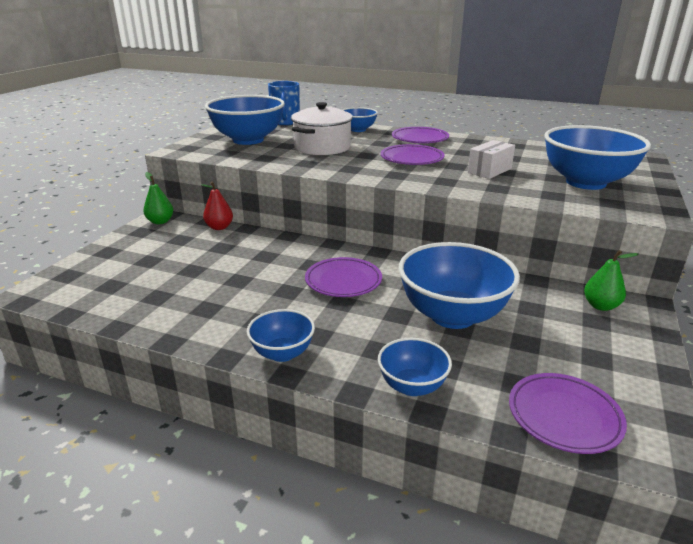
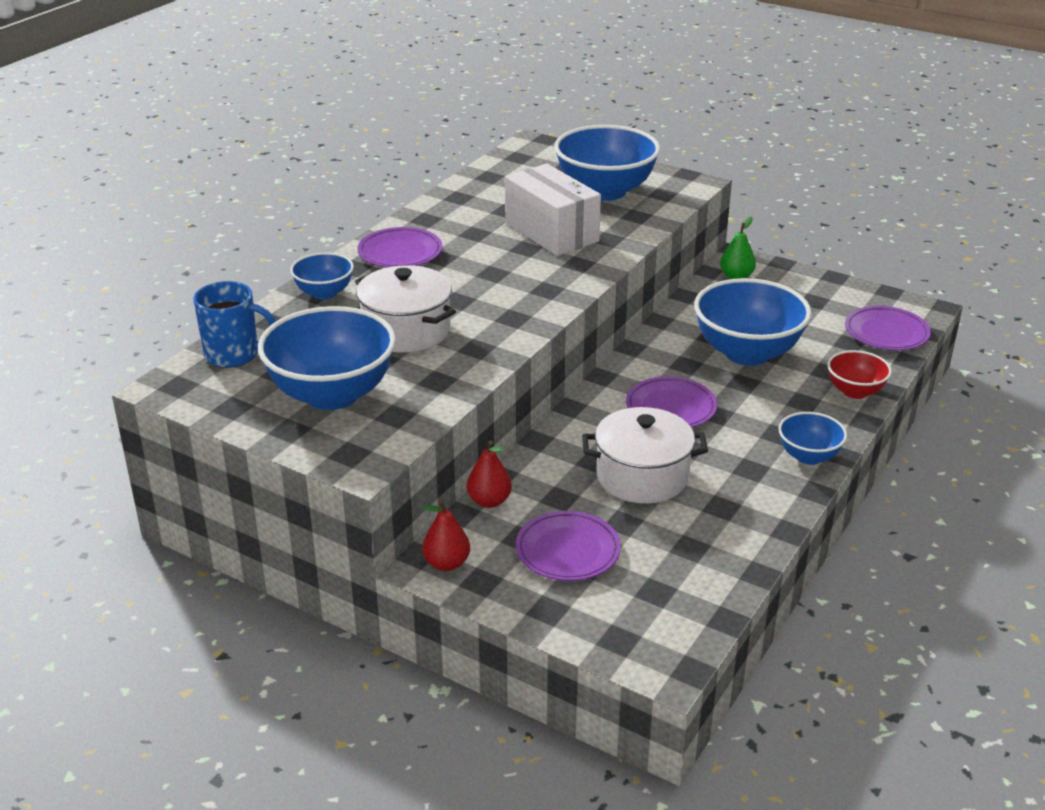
camera: 80 degrees left, 5 degrees up
green pear [143,172,173,224] -> red pear [422,501,470,571]
blue bowl [378,338,452,396] -> red bowl [827,350,892,399]
purple plate [381,144,445,165] -> purple plate moved to [516,511,621,581]
white box [468,140,515,179] -> white box [505,164,601,256], size x1.71
none -> white pot [582,407,708,504]

